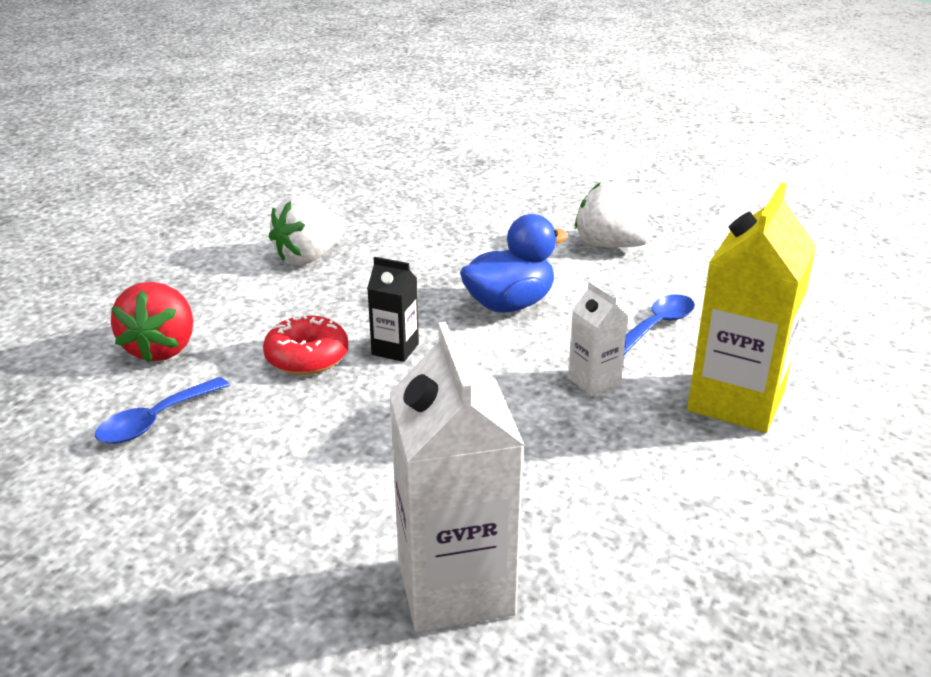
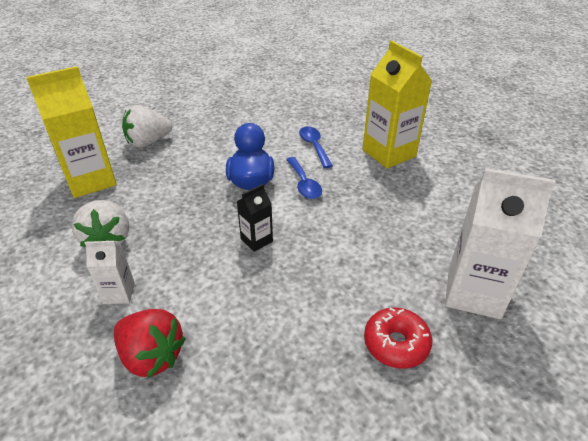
camera: 60 degrees left, 10 degrees up
blue spoon [95,377,229,444] -> blue spoon moved to [286,157,322,199]
red donut [263,314,348,375] -> red donut moved to [364,307,432,369]
white carton [568,281,628,396] -> white carton moved to [85,241,135,304]
white strawberry [575,182,652,247] -> white strawberry moved to [122,105,172,148]
none -> yellow carton [26,66,117,198]

